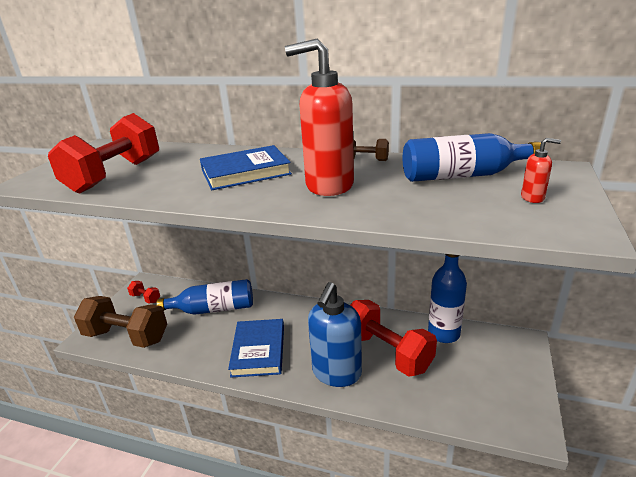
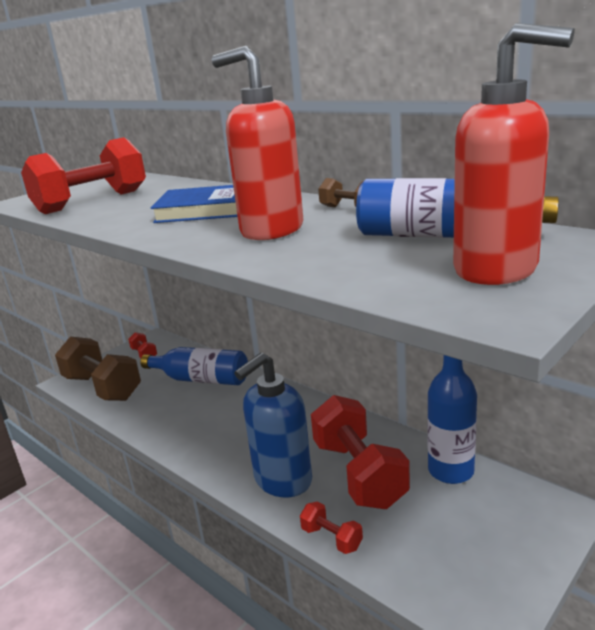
camera: 25 degrees right, 5 degrees down
blue book [228,319,284,378] -> none
red soap dispenser [521,138,561,203] -> red soap dispenser [453,23,575,285], size x2.47
none -> red dumbbell [300,502,363,554]

